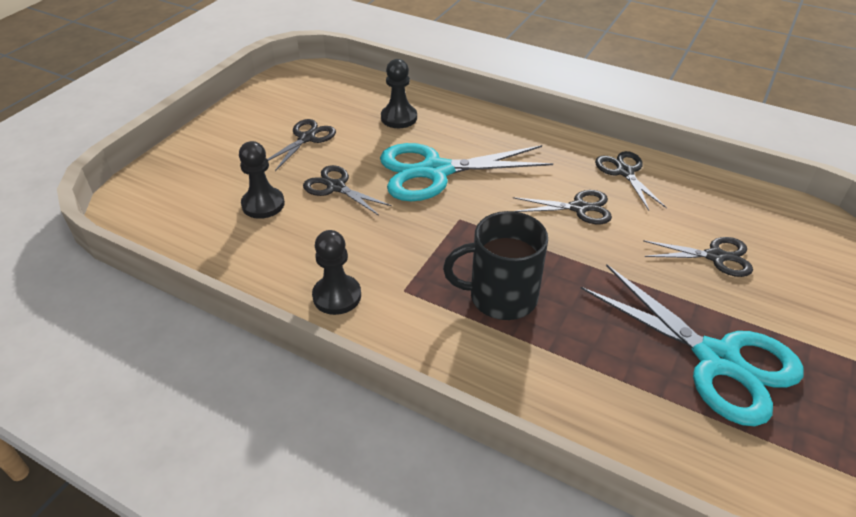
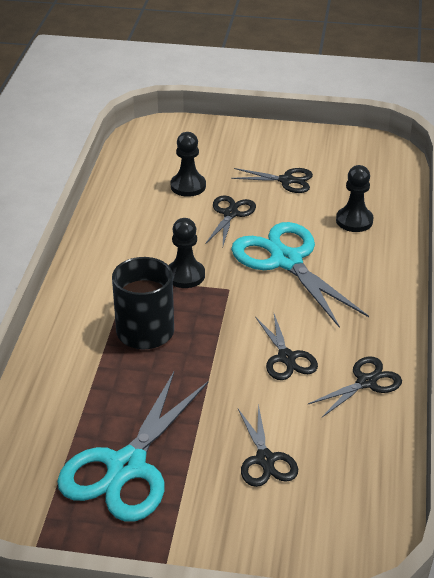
camera: 70 degrees right, 5 degrees down
black pawn [312,230,361,315] -> black pawn moved to [168,218,205,288]

